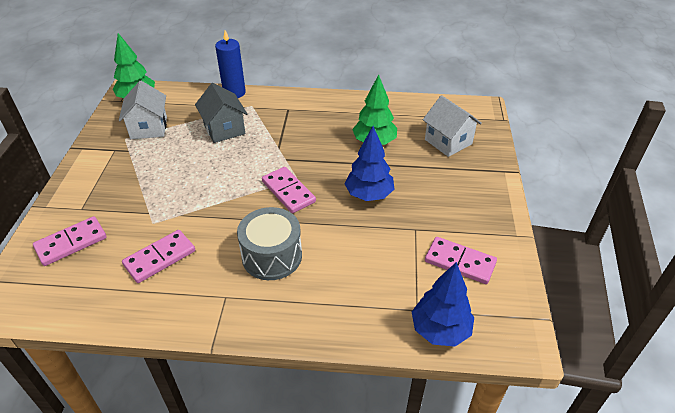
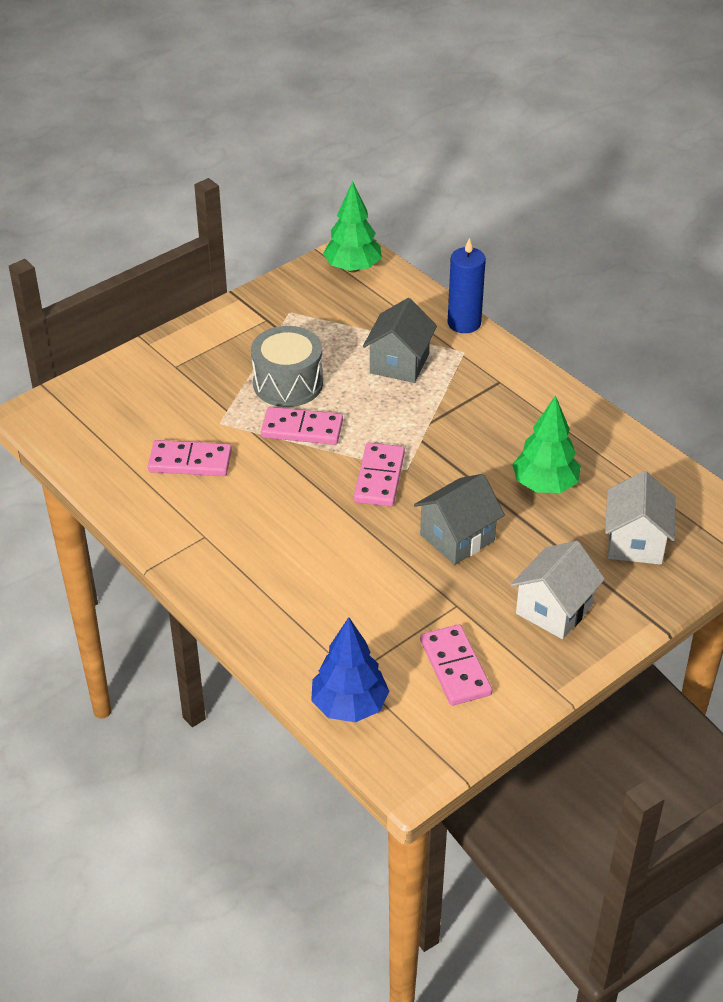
camera: 45 degrees right, 0 degrees up
pink domino [33,216,107,266] -> pink domino moved to [261,407,343,445]
white house [119,81,167,139] -> white house moved to [511,541,605,639]
grey drum [237,207,302,280] -> grey drum moved to [251,326,323,407]
blue tree [344,126,394,201] -> grey house [414,474,505,565]

